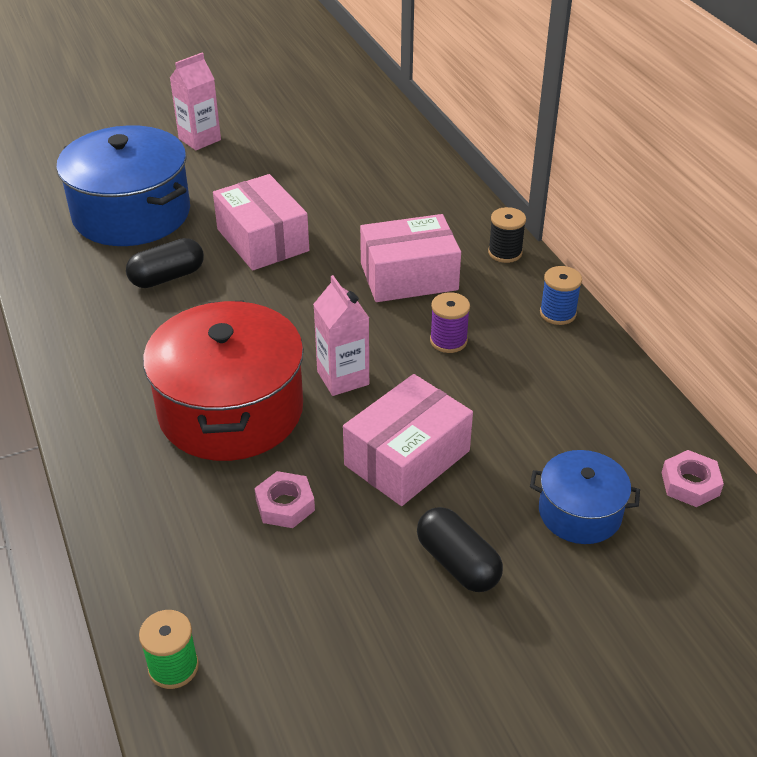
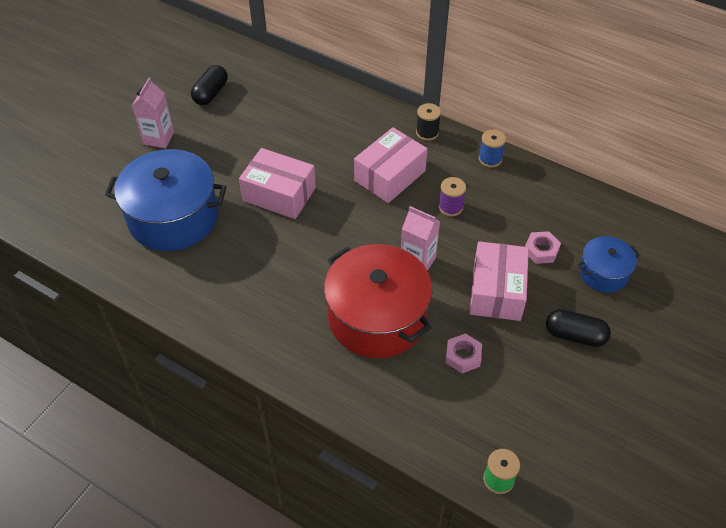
camera: 35 degrees left, 10 degrees up
black capsule [126,238,204,288] -> black capsule moved to [191,65,228,105]
pink nut [662,450,724,507] -> pink nut moved to [525,231,561,264]

